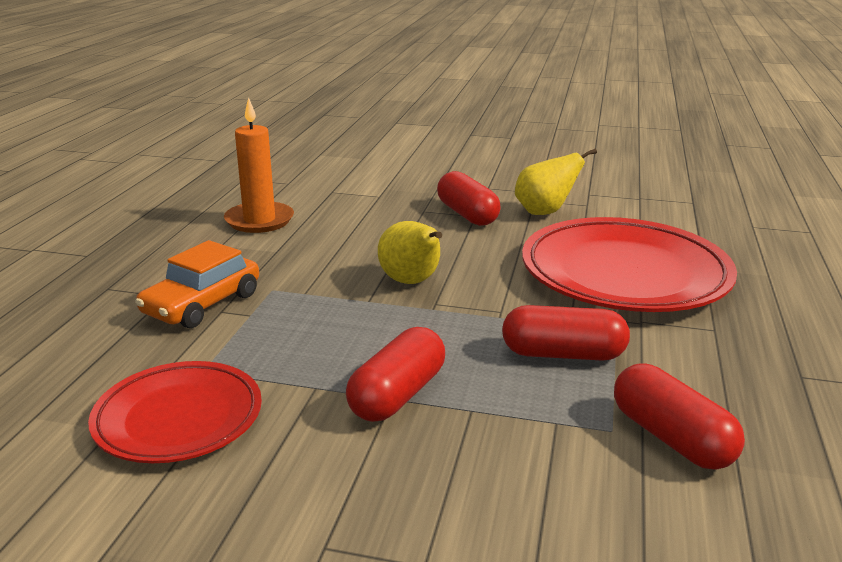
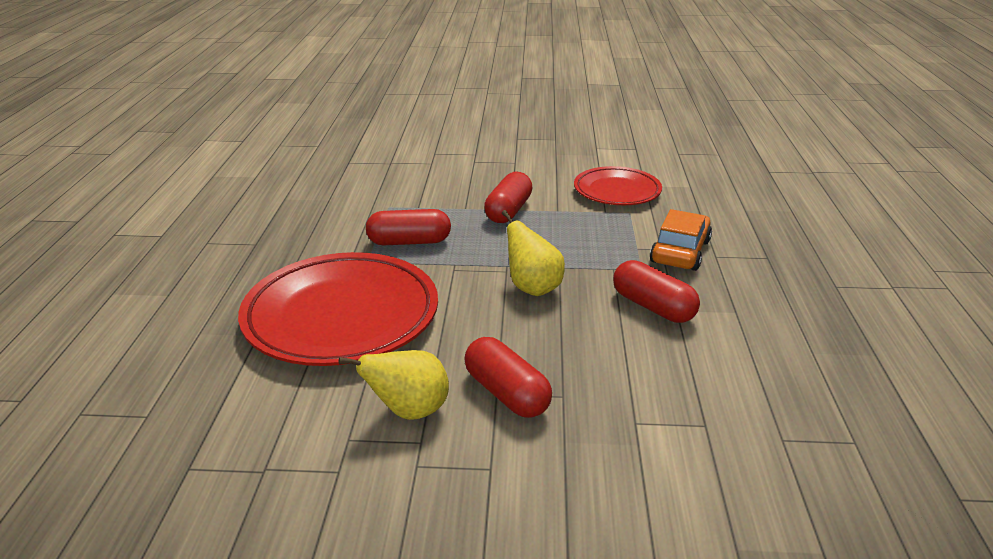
camera: 170 degrees right, 5 degrees up
orange candle [224,97,294,233] -> none
red capsule [614,364,745,470] -> red capsule moved to [613,260,700,323]

